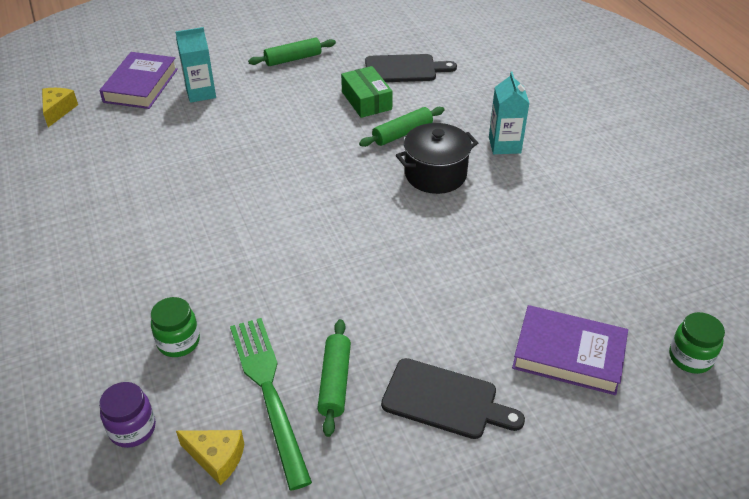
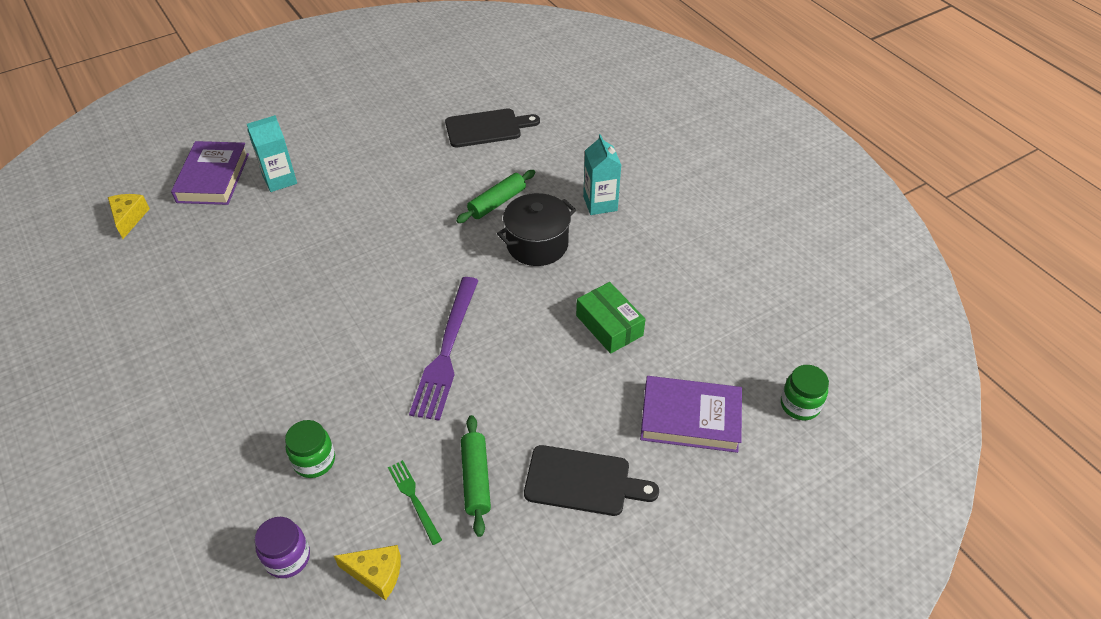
camera: 10 degrees left, 5 degrees up
green fork [230,318,312,491] -> green fork [388,460,442,545], size x0.50
green rolling pin [248,38,336,66] -> none
green box [341,66,393,118] -> green box moved to [576,282,646,354]
none -> purple fork [409,277,479,421]

